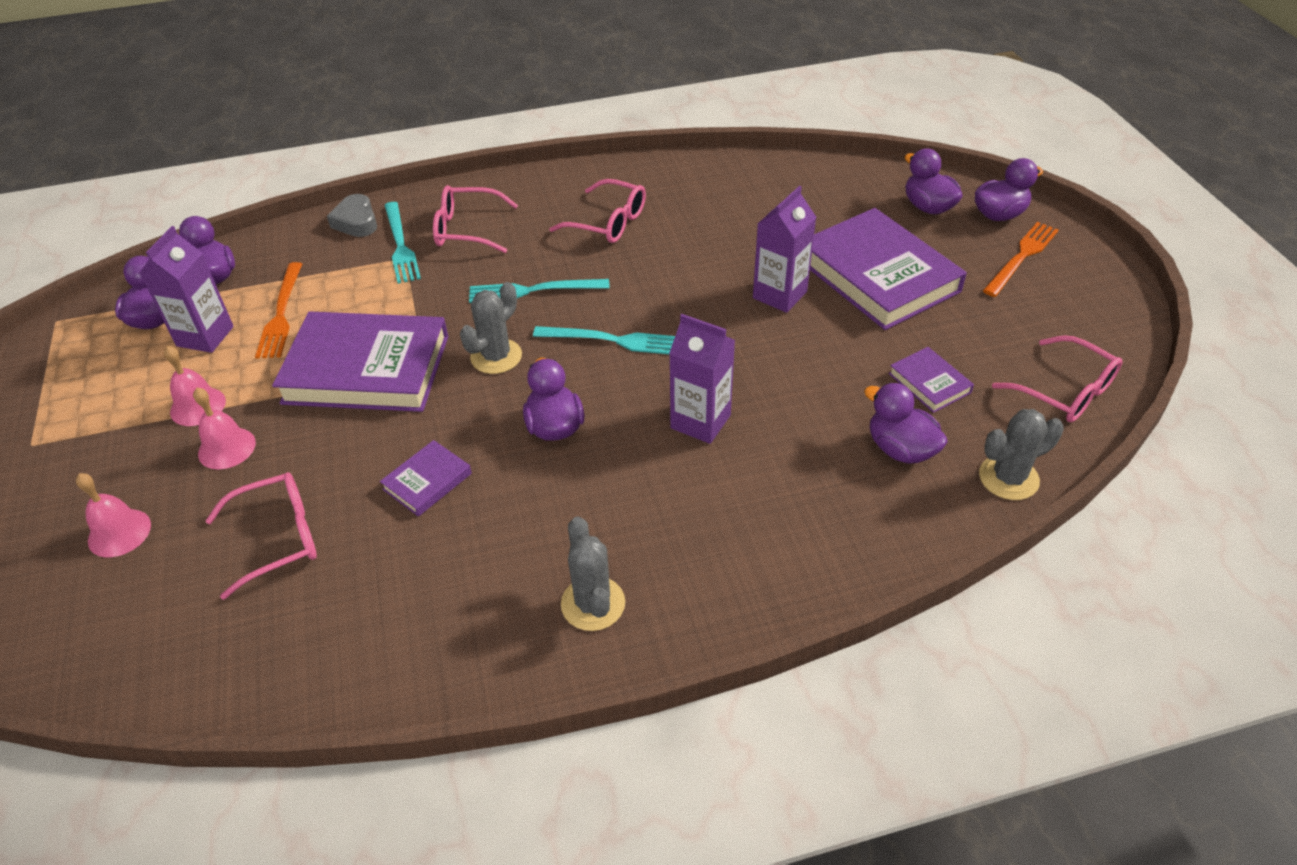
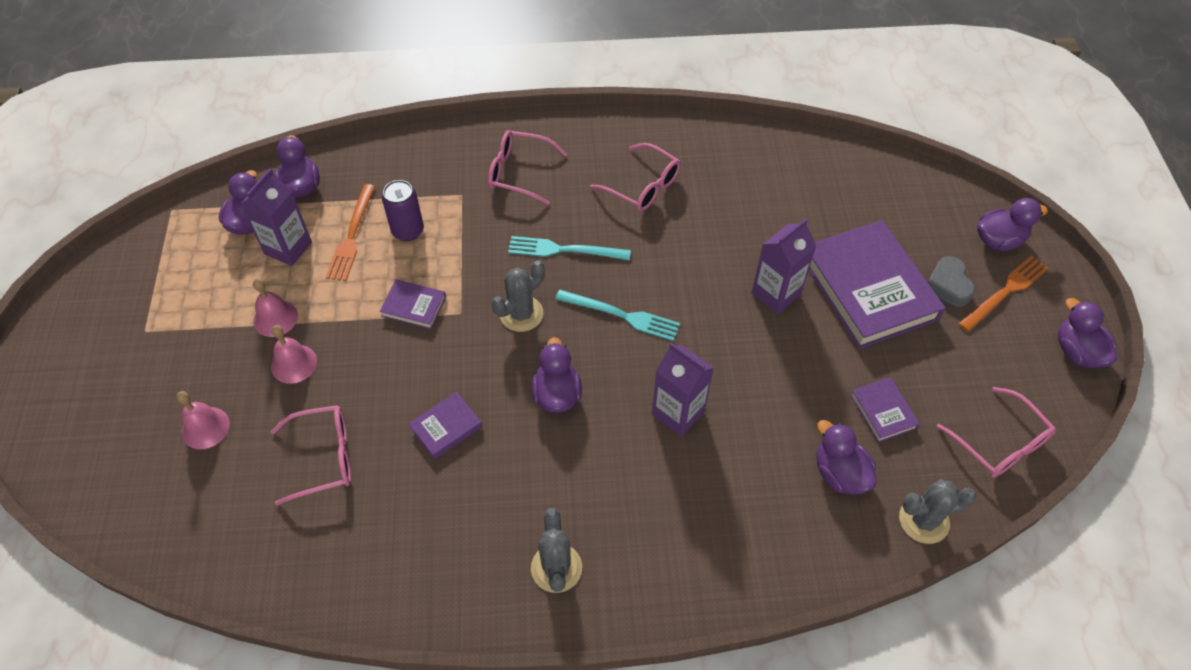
camera: 10 degrees right, 10 degrees up
purple book [272,312,448,412] -> purple book [380,279,446,329], size x0.45
grey heart [327,194,377,237] -> grey heart moved to [928,256,975,307]
turquoise fork [384,202,421,284] -> none
purple duck [905,148,963,215] -> purple duck moved to [1058,298,1117,368]
none -> purple can [382,180,424,241]

